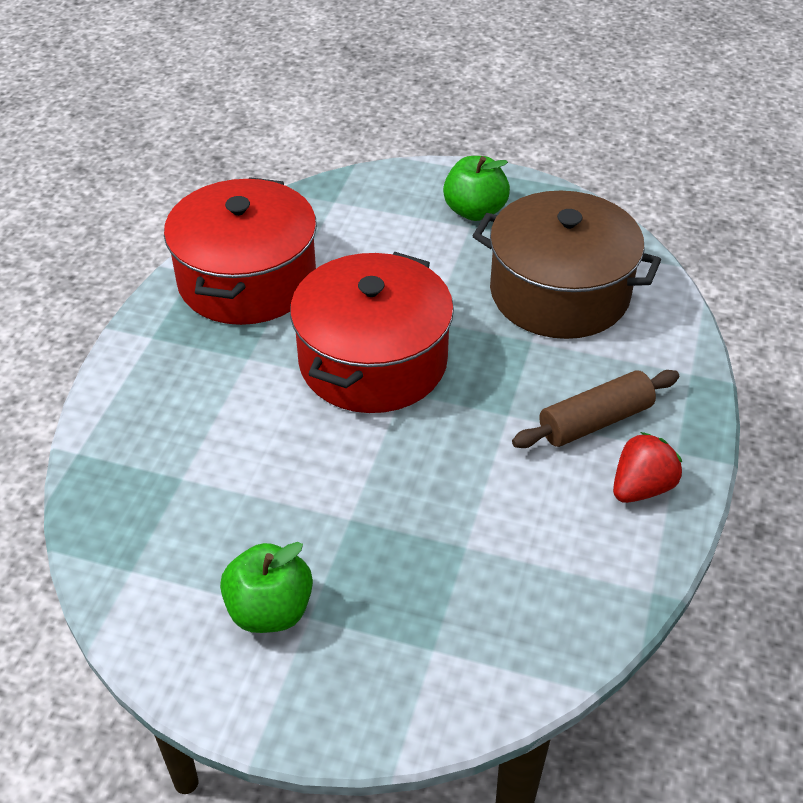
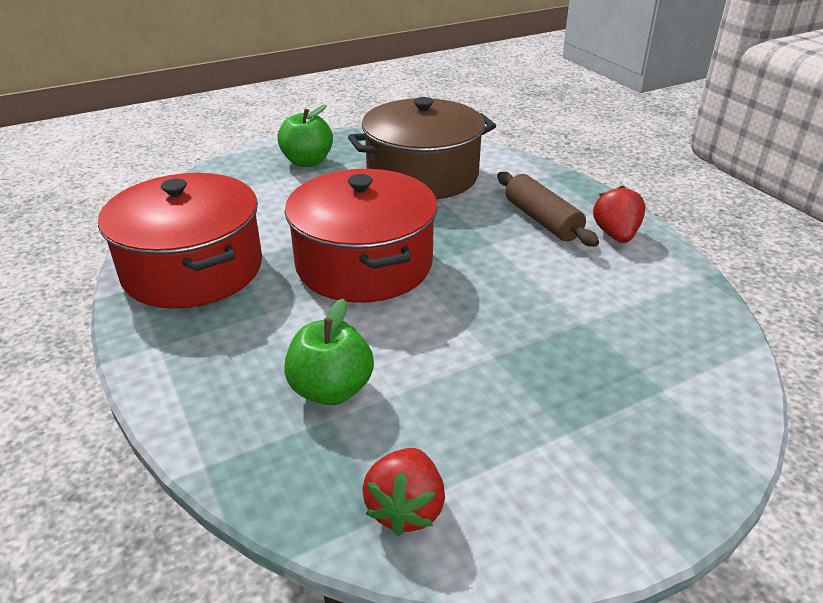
camera: 45 degrees left, 10 degrees down
green apple [220,542,313,633] -> green apple moved to [284,299,374,405]
brown rolling pin [512,370,679,448] -> brown rolling pin turned 45 degrees counterclockwise [497,172,599,247]
none -> red strawberry [362,448,445,536]

